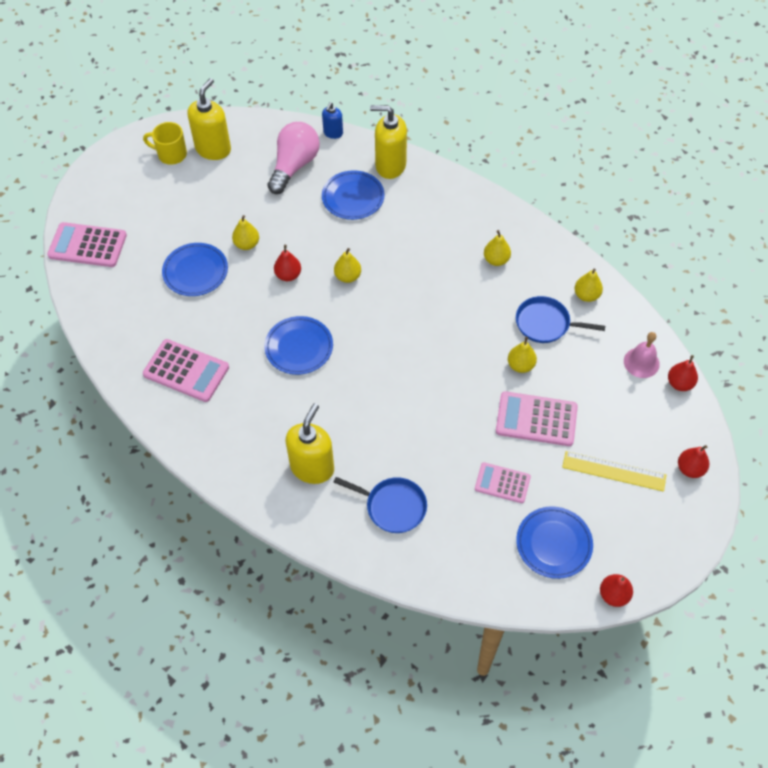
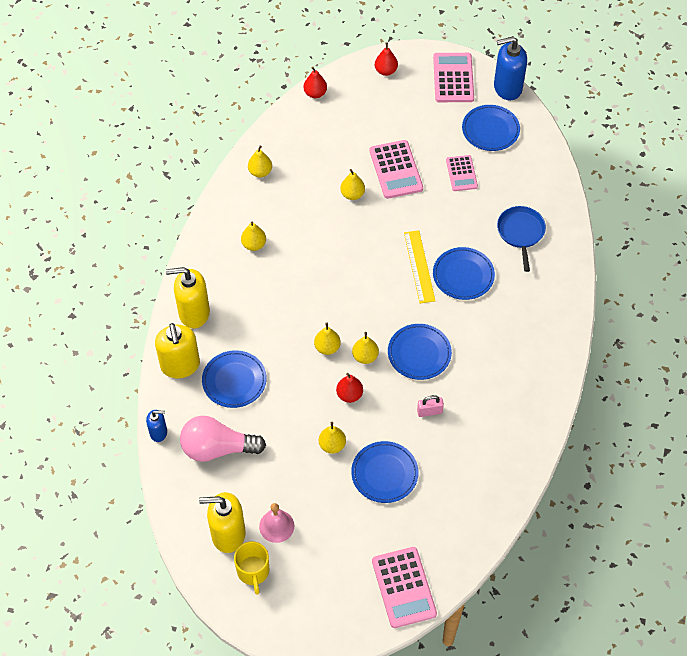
camera: 115 degrees left, 0 degrees up
pink calculator [143,339,229,402] -> pink calculator moved to [433,53,474,102]
yellow soap dispenser [286,403,334,484] -> yellow soap dispenser moved to [166,267,210,329]
blue pan [516,296,605,343] -> none
yellow ruler [562,451,666,492] -> yellow ruler moved to [404,230,435,303]
red pear [600,574,633,607] -> blue soap dispenser [494,36,527,100]
pink bell [624,332,660,378] -> pink bell moved to [259,503,294,543]
none -> yellow pear [352,332,379,364]
none -> pink padlock [417,395,444,417]
none -> blue plate [433,247,495,300]

